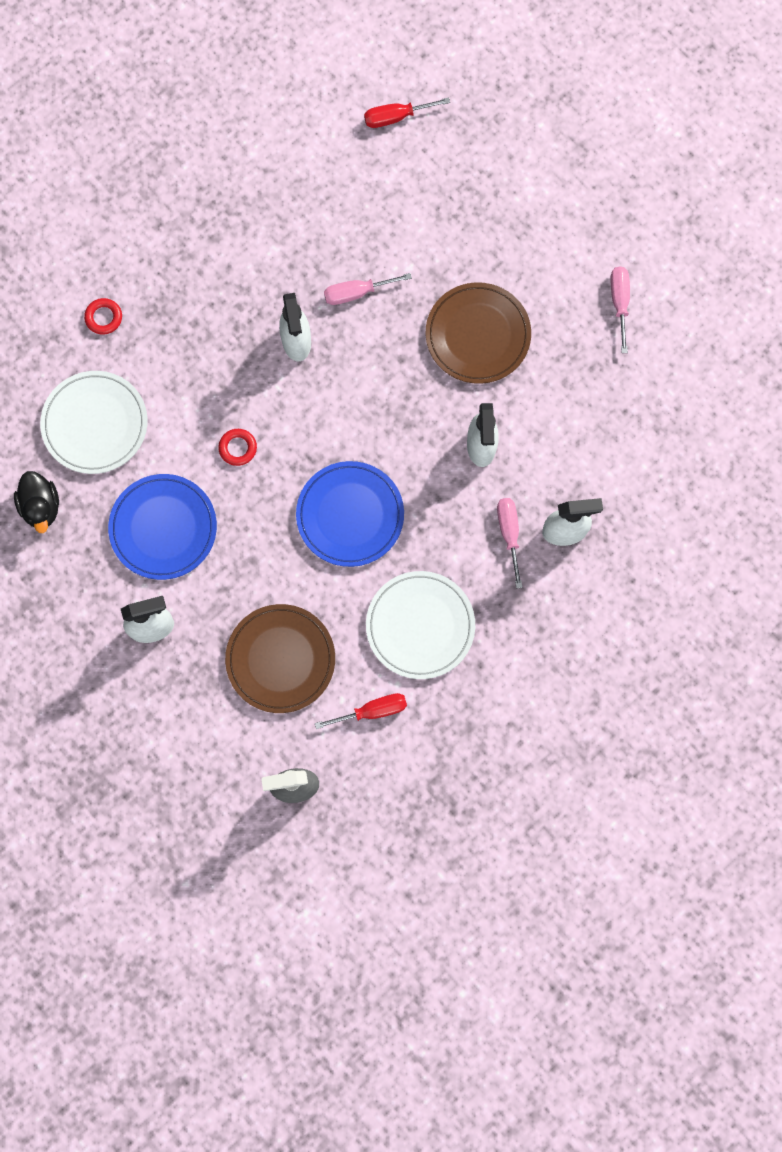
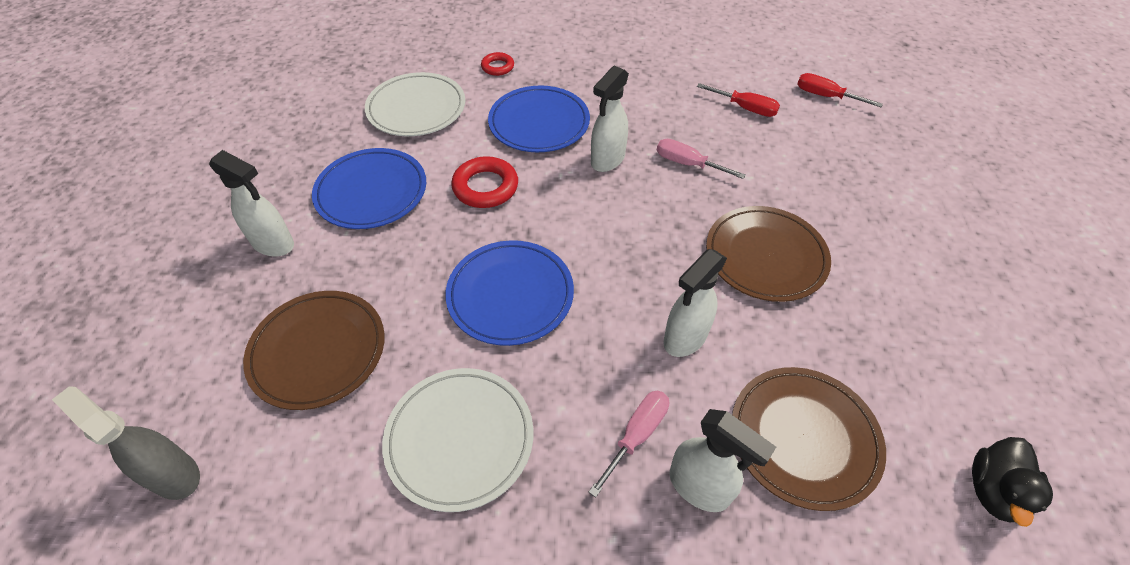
camera: 45 degrees right, 25 degrees down
black duck [14,471,59,533] -> black duck moved to [972,437,1053,527]
red ring [218,429,257,466] -> red ring [451,156,518,208], size x1.67
red screwdriver [315,693,407,729] -> red screwdriver moved to [697,83,780,117]
pink screwdriver [610,266,630,353] -> none
none -> blue plate [488,85,590,152]
none -> brown plate [732,367,886,511]

